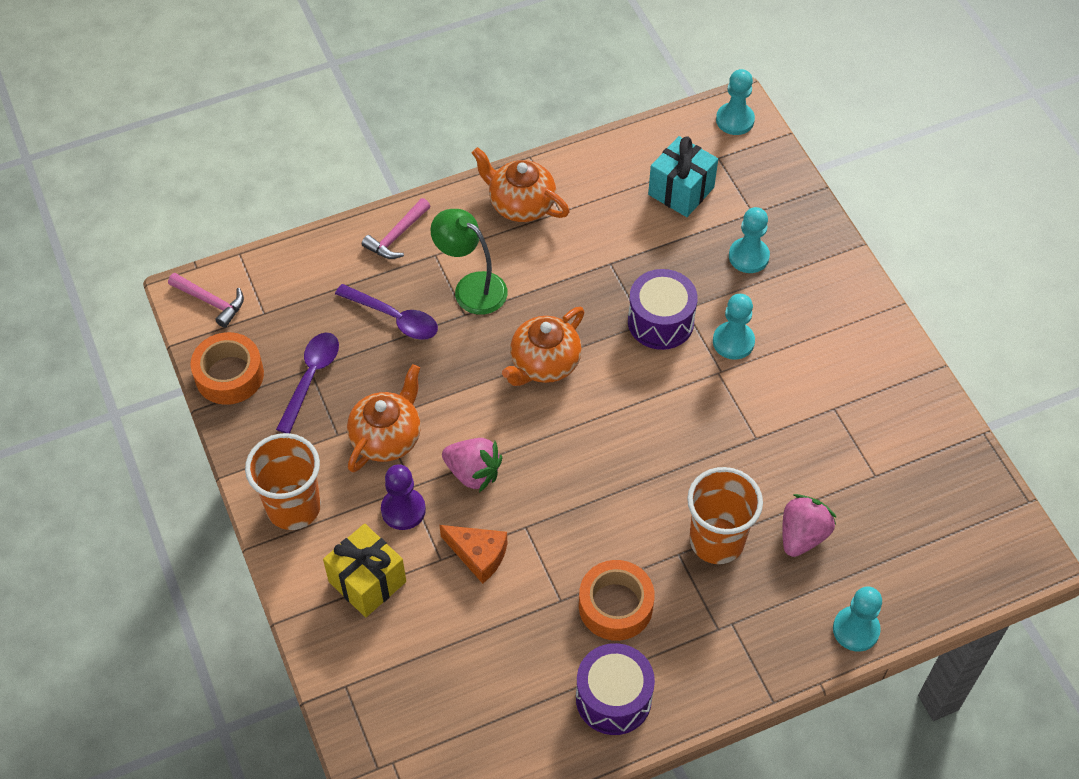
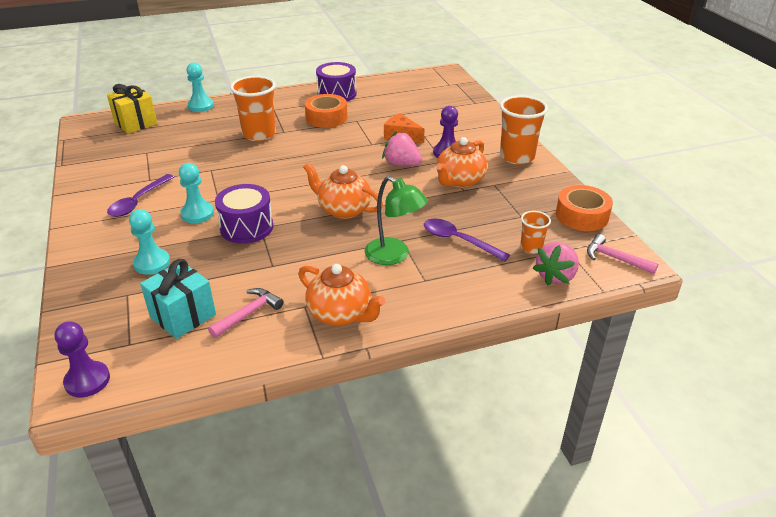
camera: 175 degrees left, 20 degrees down
purple spoon [276,333,339,433] -> purple spoon moved to [107,174,174,217]
yellow gift [323,524,406,617] -> yellow gift moved to [107,84,157,134]
pink hammer [362,198,430,259] -> pink hammer moved to [208,288,284,338]
orange teapot [502,307,585,386] -> orange teapot turned 105 degrees counterclockwise [303,163,383,219]
turquoise pawn [716,69,755,135] -> purple pawn [55,321,110,397]
pink strawberry [782,494,837,557] -> pink strawberry moved to [533,242,579,286]
none -> orange cup [520,211,551,254]

